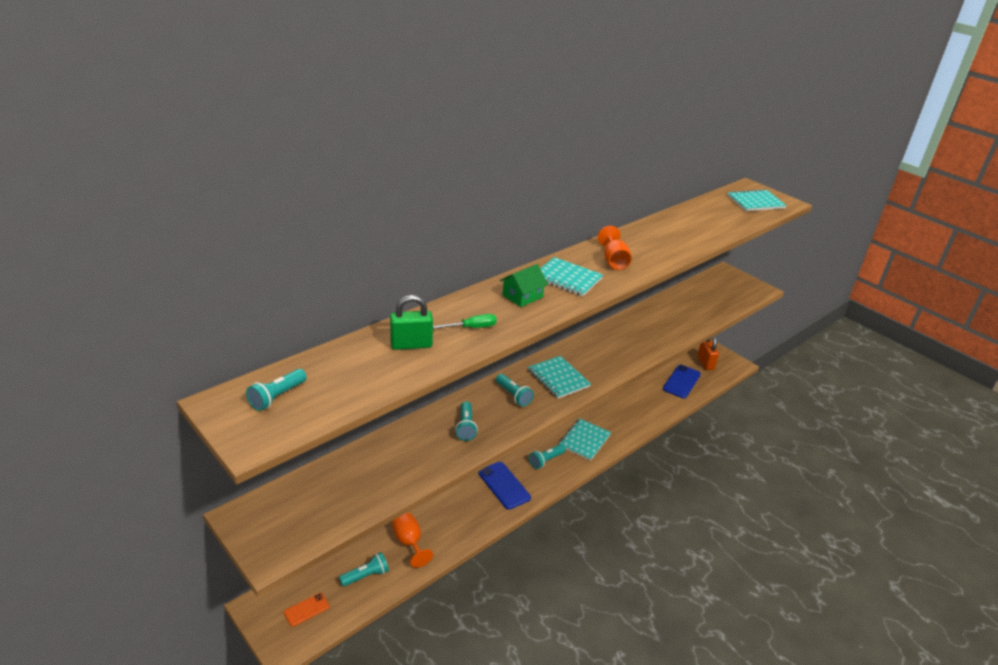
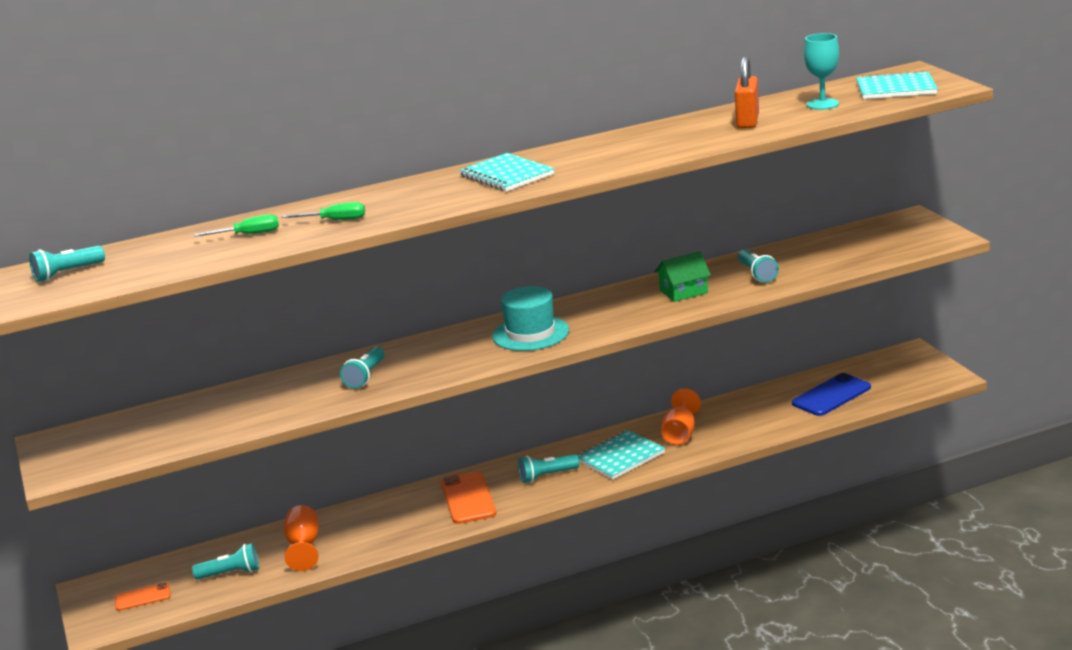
camera: 25 degrees right, 10 degrees down
green padlock [390,295,433,350] -> green screwdriver [194,214,279,237]
blue phone [478,462,531,510] -> orange phone [441,472,496,524]
turquoise flashlight [496,374,534,406] -> turquoise flashlight moved to [738,249,779,283]
green house [500,264,548,307] -> green house moved to [655,251,711,302]
turquoise notebook [528,356,591,399] -> turquoise hat [492,286,569,351]
orange goblet [598,226,632,270] -> orange goblet moved to [661,389,701,445]
orange padlock [697,336,719,370] -> orange padlock moved to [735,56,759,128]
none -> turquoise goblet [804,33,839,110]

